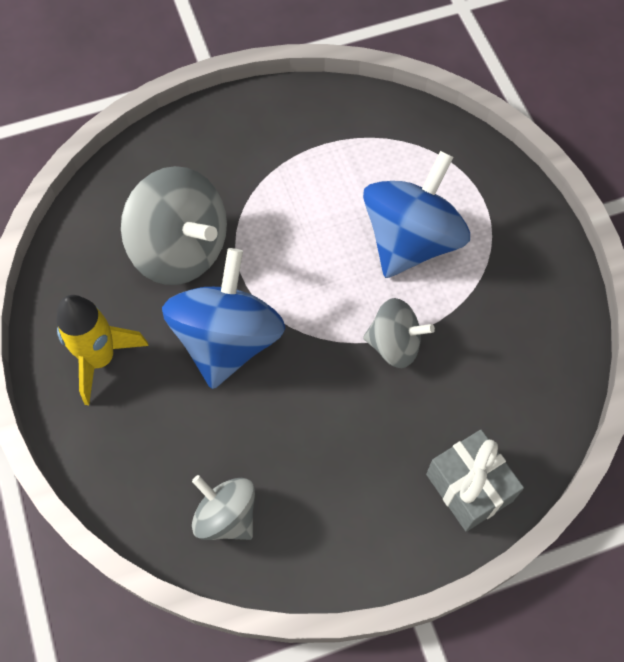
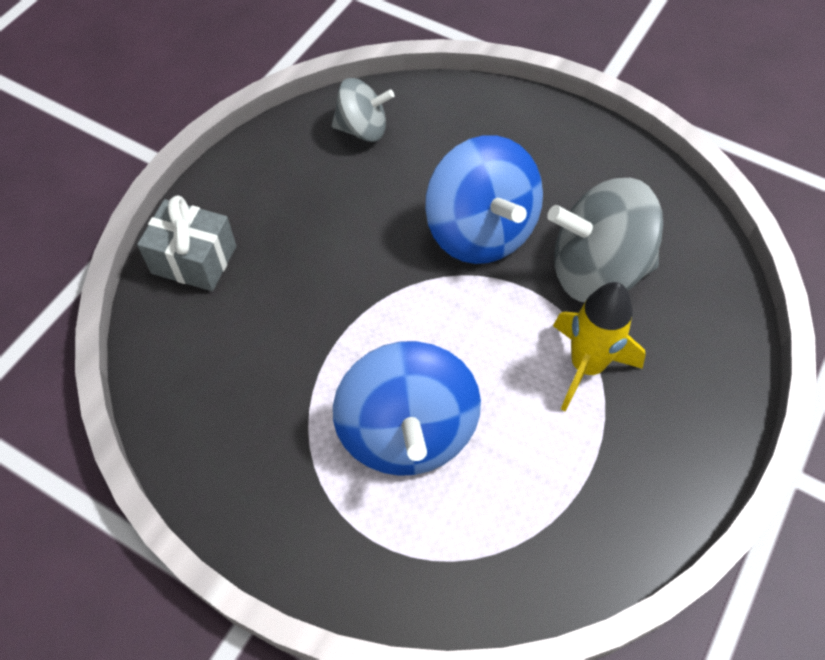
camera: 140 degrees right, 5 degrees down
yellow rocket [56,295,149,405] -> yellow rocket moved to [553,282,646,412]
grey spinning top [363,298,435,368] -> none

